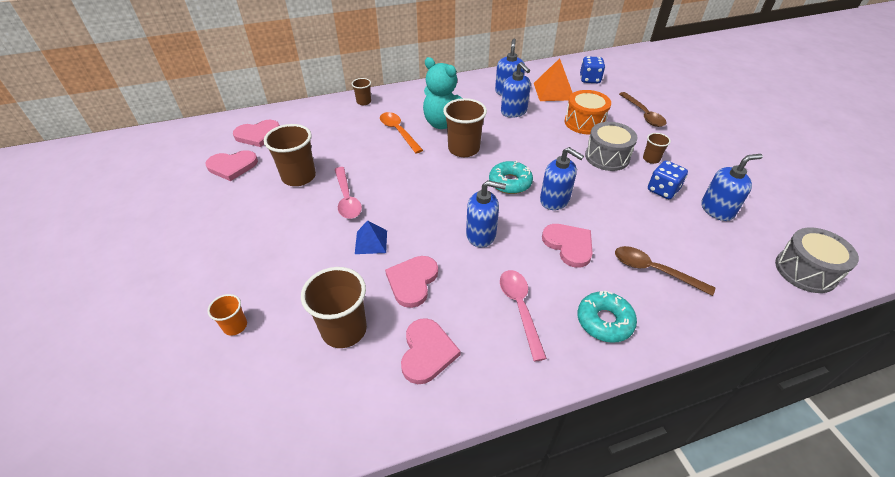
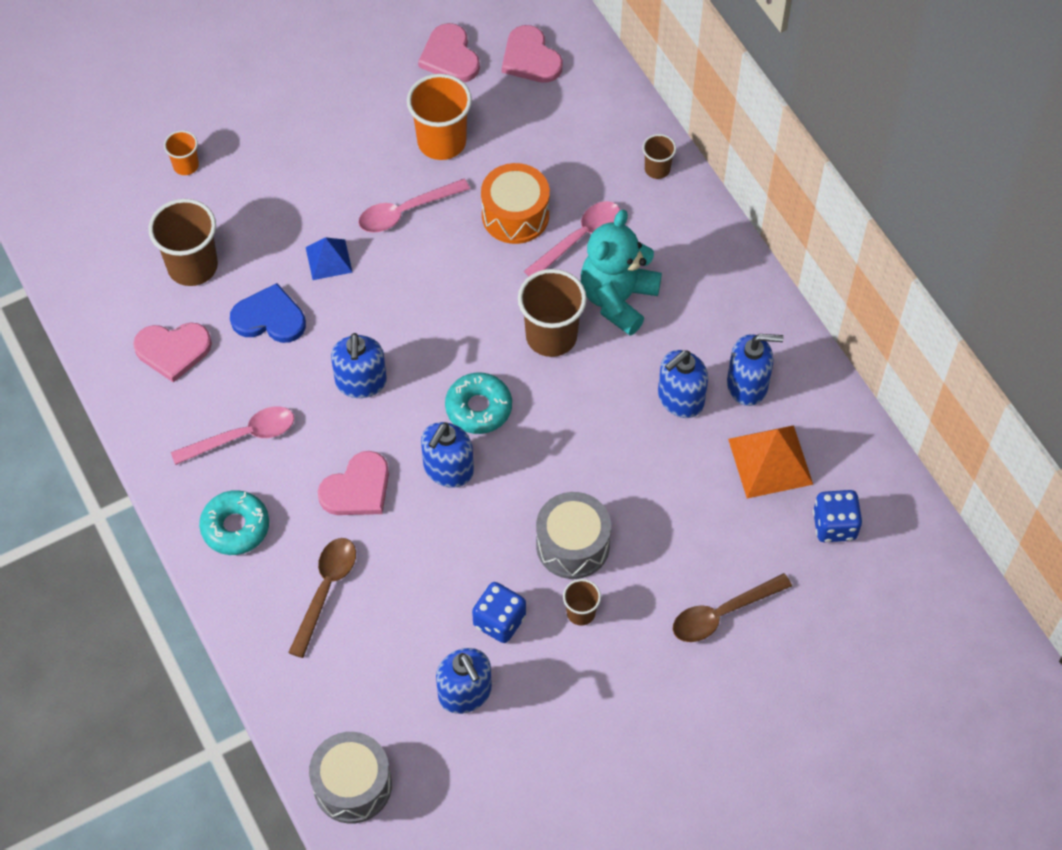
camera: 80 degrees right, 15 degrees up
brown cup [264,124,316,186] -> orange cup [407,74,472,160]
orange spoon [380,112,423,153] -> pink spoon [524,201,620,277]
pink heart [385,256,438,308] -> blue heart [230,283,306,343]
orange drum [565,90,611,134] -> orange drum moved to [481,163,550,244]

